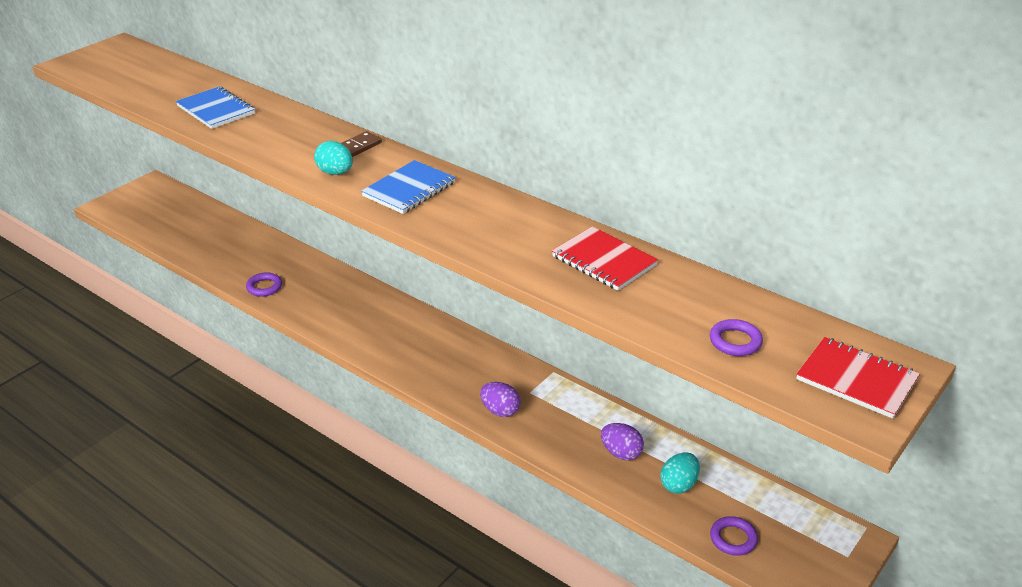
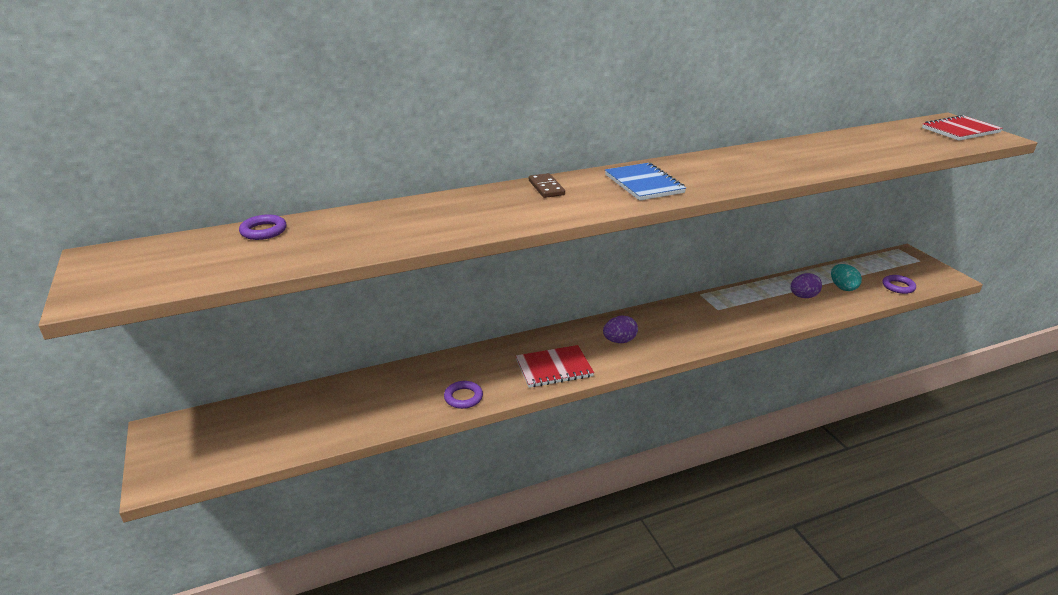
camera: 60 degrees left, 5 degrees down
blue notebook [176,87,255,129] -> none
turquoise egg [314,141,353,175] -> none
purple egg [480,382,521,417] -> purple egg moved to [603,315,638,343]
red notebook [552,227,658,291] -> red notebook moved to [516,345,594,388]
purple ring [710,319,763,356] -> purple ring moved to [239,215,287,240]

